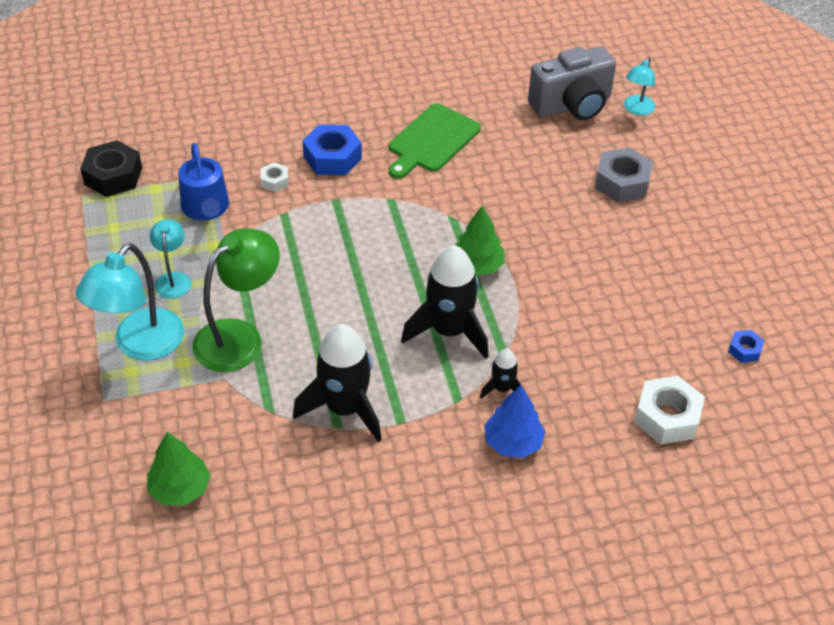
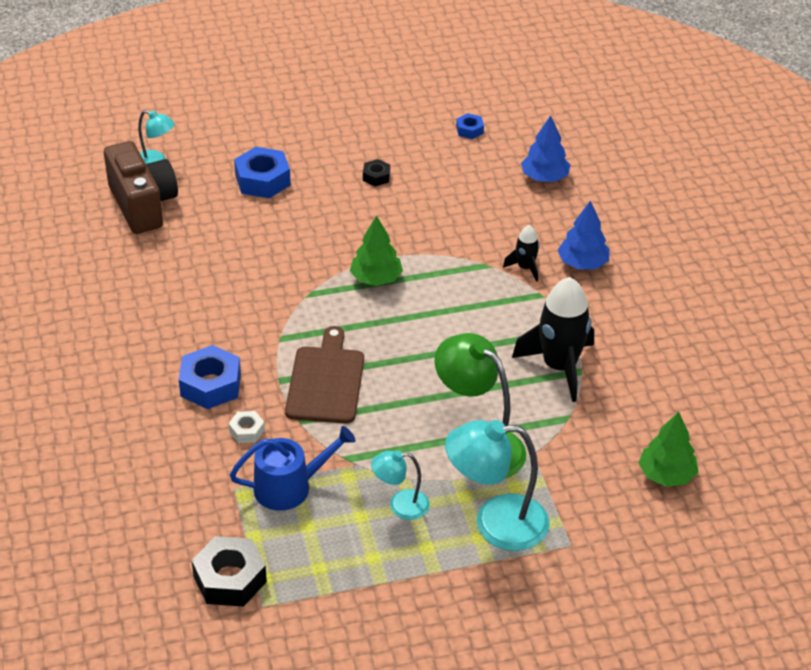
camera: 90 degrees left, 5 degrees down
turquoise lamp [75,243,184,361] -> turquoise lamp turned 150 degrees clockwise [445,420,550,551]
green cutting board [389,103,481,179] -> none
black rocket [401,245,489,359] -> none
grey camera [528,46,616,120] -> brown camera [104,141,178,234]
grey nut [595,147,653,202] -> blue nut [234,147,291,198]
white nut [634,376,705,444] -> blue tree [521,115,571,182]
none -> brown cutting board [285,326,364,424]
none -> black nut [363,159,390,186]

